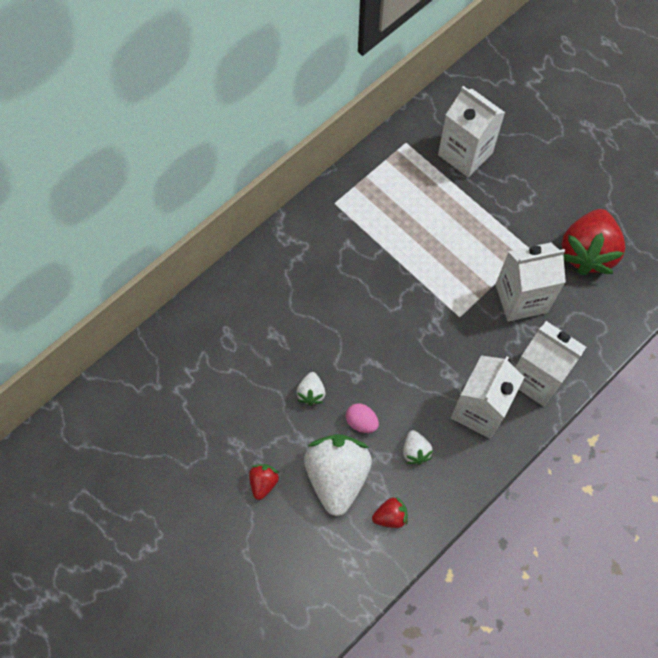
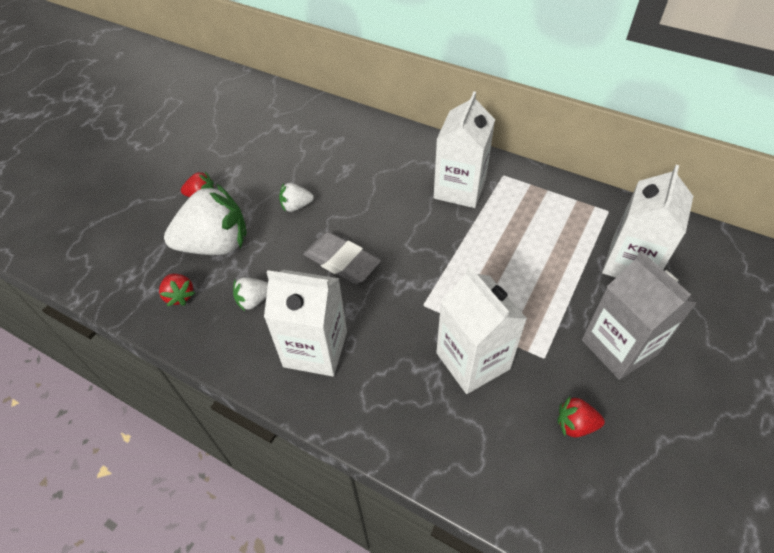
camera: 75 degrees right, 15 degrees down
pink egg [346,403,379,433] -> none
white carton [515,321,586,406] -> white carton moved to [434,91,495,208]
red strawberry [562,209,626,275] -> red strawberry [557,396,605,438], size x0.45
none -> grey eraser [303,232,381,284]
none -> grey carton [582,251,697,380]

